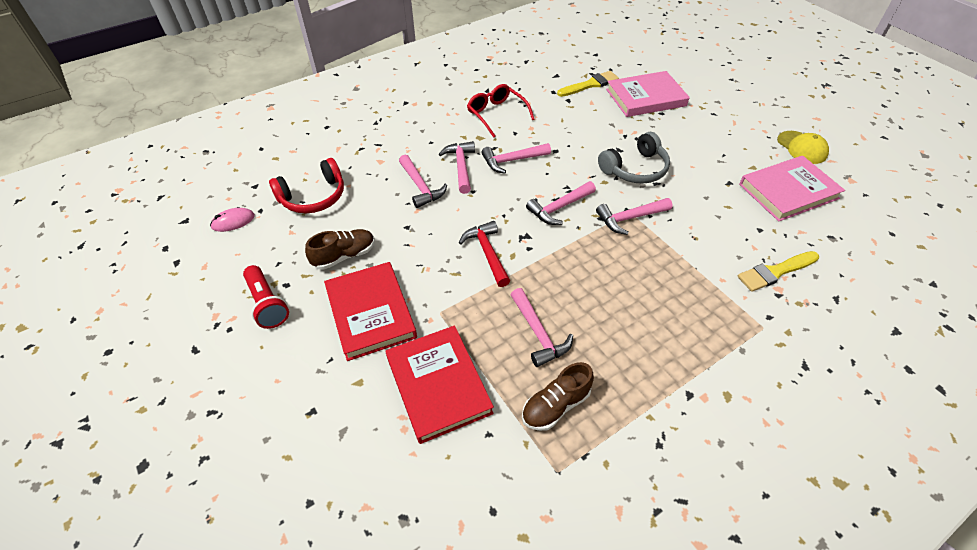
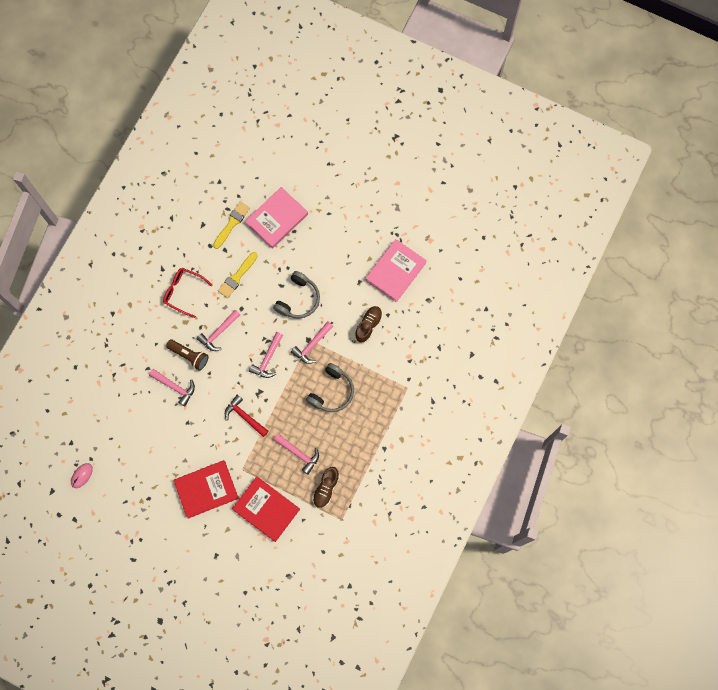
camera: 30 degrees left, 25 degrees up
red flashlight [243,265,289,329] -> none
red headphones [269,158,344,213] -> none
brown shoe [305,229,375,270] -> brown shoe moved to [355,306,382,343]
red book [324,262,417,361] -> red book turned 60 degrees counterclockwise [173,460,239,519]
pink hammer [439,141,475,194] -> brown flashlight [166,339,209,371]
yellow brush [738,251,819,292] -> yellow brush moved to [218,252,258,298]
yellow cap [777,131,829,164] -> none
none -> grey headphones [306,363,354,412]

